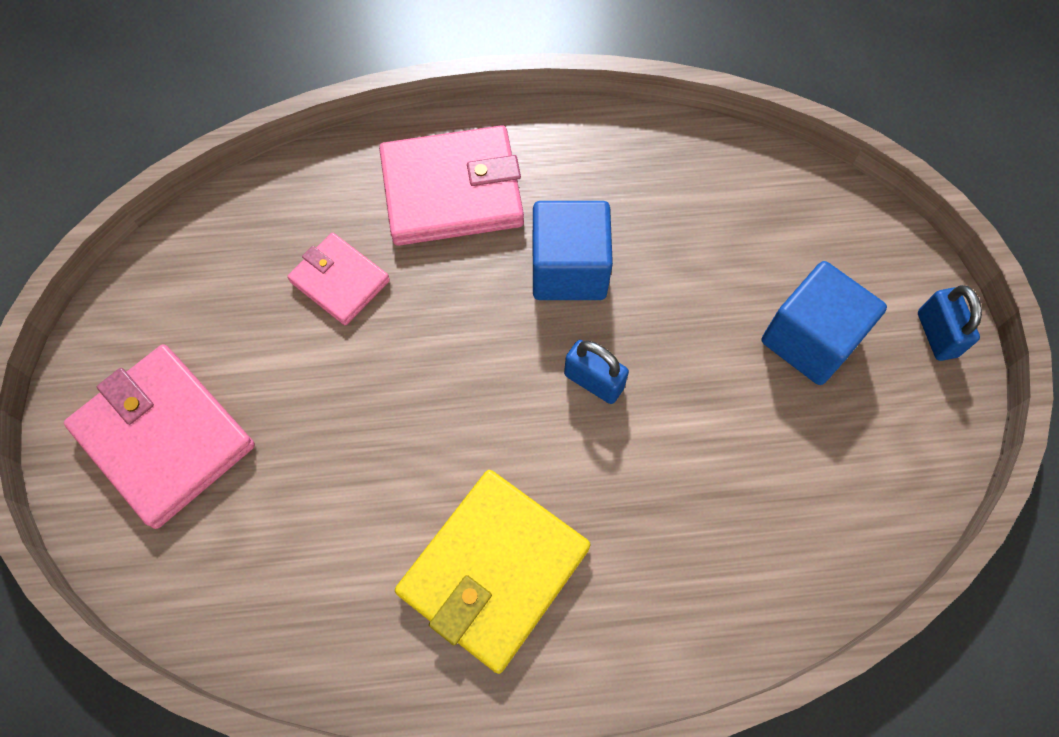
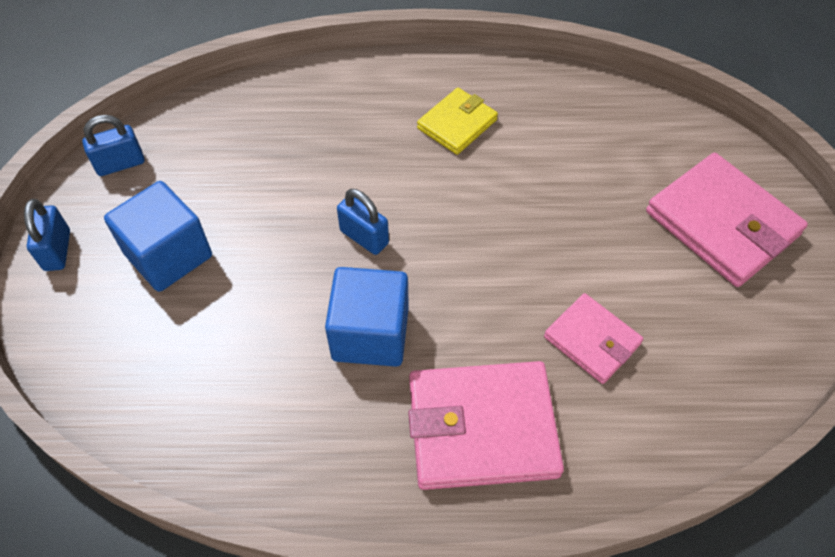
camera: 175 degrees left, 10 degrees down
yellow wallet [395,470,591,674] -> yellow wallet [417,88,498,155], size x0.58
none -> blue padlock [82,115,144,176]

